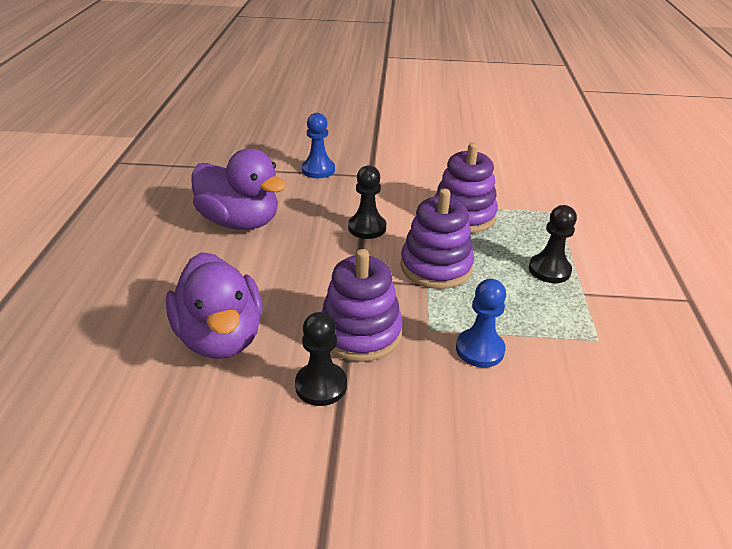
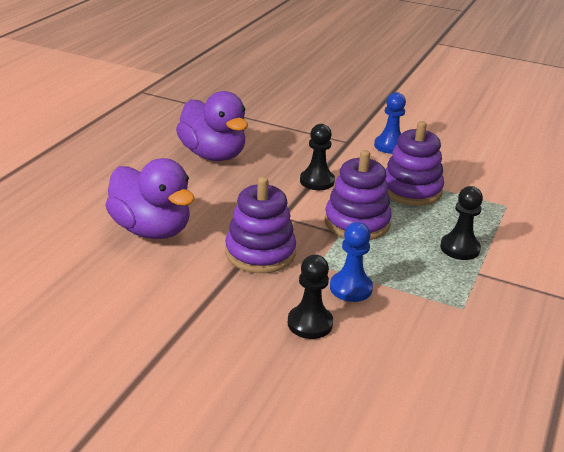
camera: 20 degrees right, 5 degrees down
purple duck [166,252,263,359] -> purple duck turned 45 degrees counterclockwise [105,158,195,239]
black pawn [295,312,347,406] -> black pawn moved to [288,255,333,339]
blue pawn [302,113,335,178] -> blue pawn moved to [374,92,406,154]

